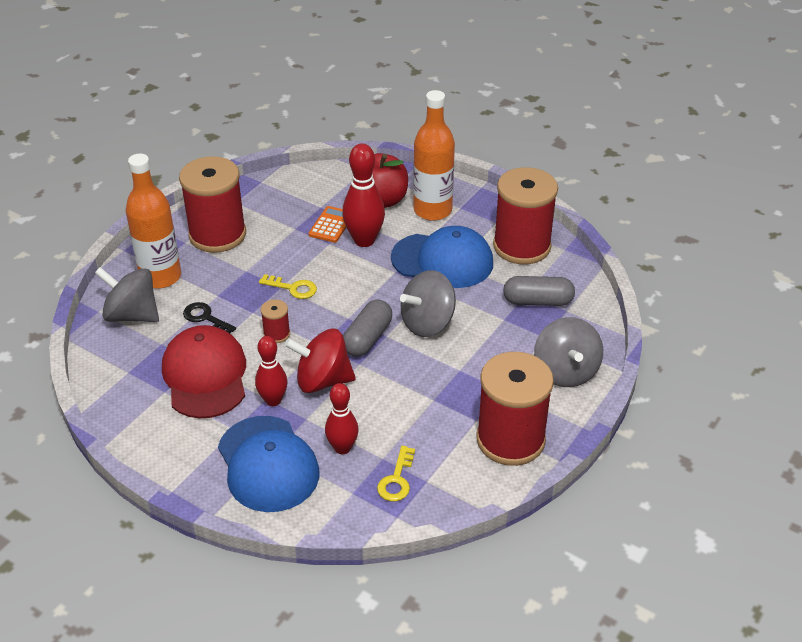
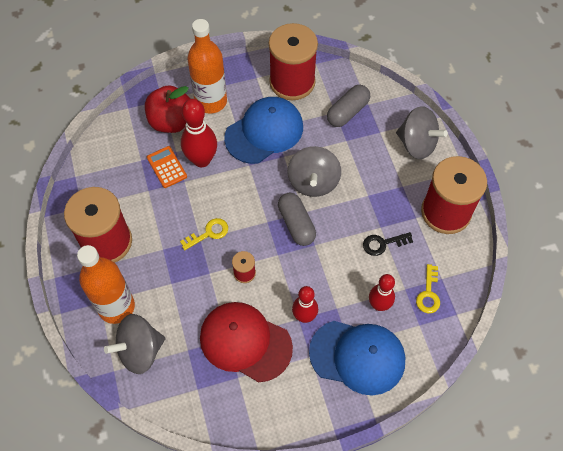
camera: 50 degrees left, 20 degrees up
black key [183,302,236,333] -> black key moved to [363,232,413,256]
red spinning top [285,329,356,393] -> none
yellow key [377,446,415,501] -> yellow key turned 45 degrees clockwise [416,264,440,313]

